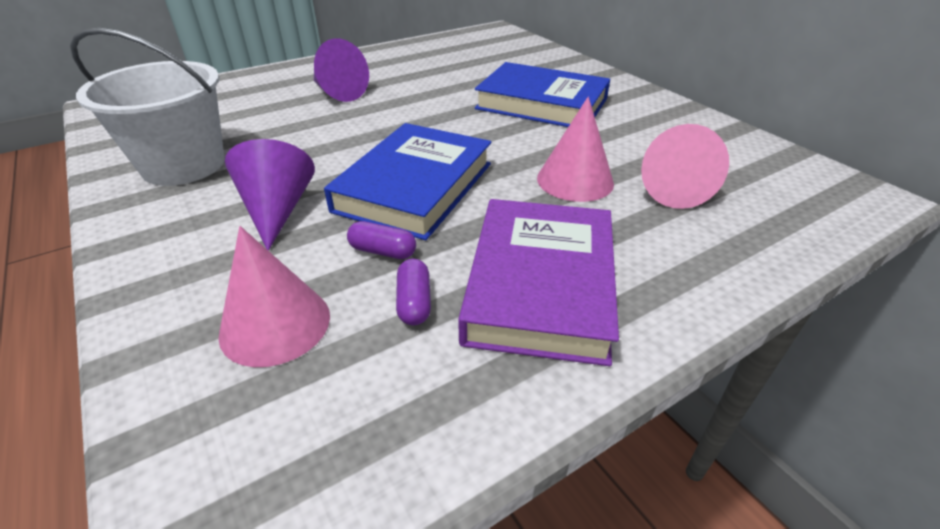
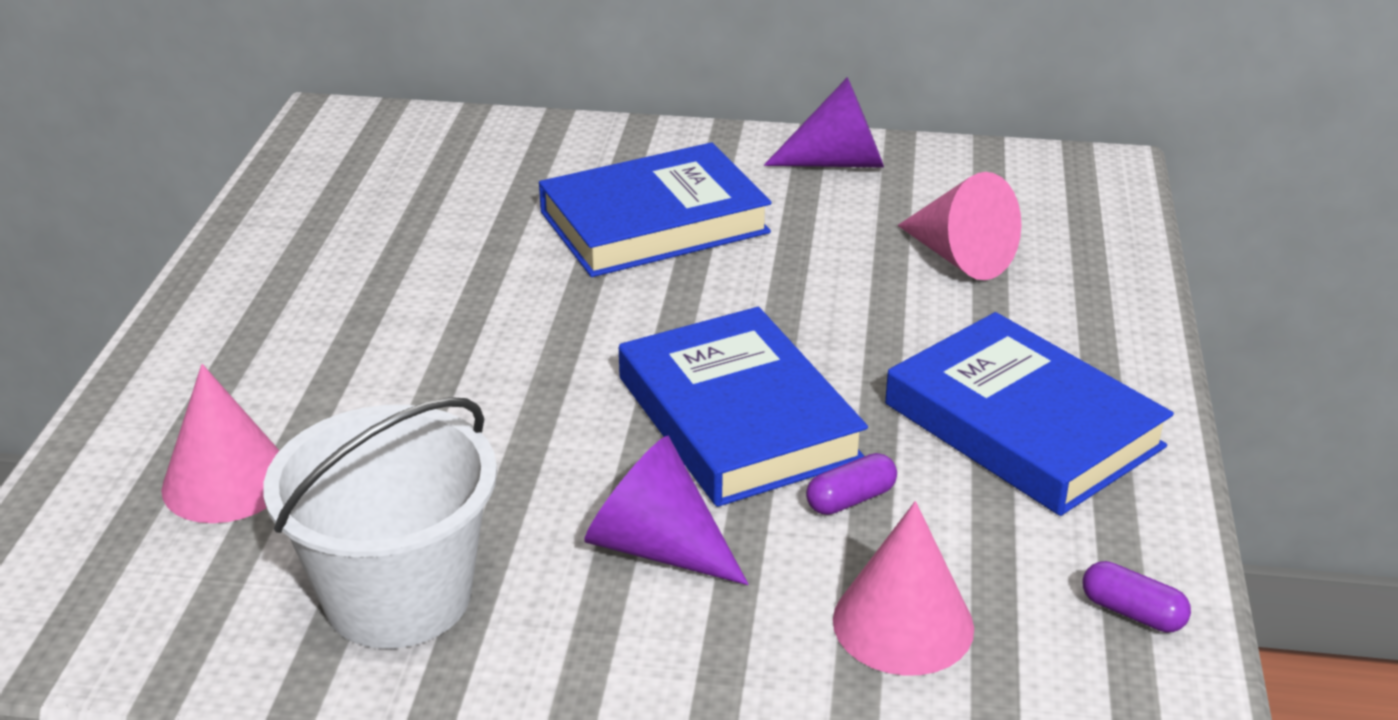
camera: 50 degrees left, 5 degrees down
purple cone [314,38,369,102] -> purple cone moved to [764,77,884,168]
purple capsule [396,259,431,325] -> purple capsule moved to [1082,561,1191,633]
purple book [458,199,619,366] -> blue book [885,312,1174,516]
pink cone [537,97,614,202] -> pink cone moved to [161,364,280,523]

